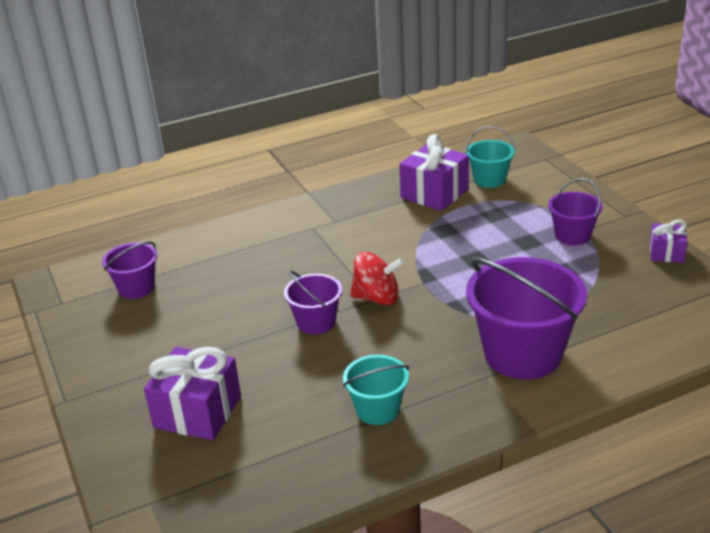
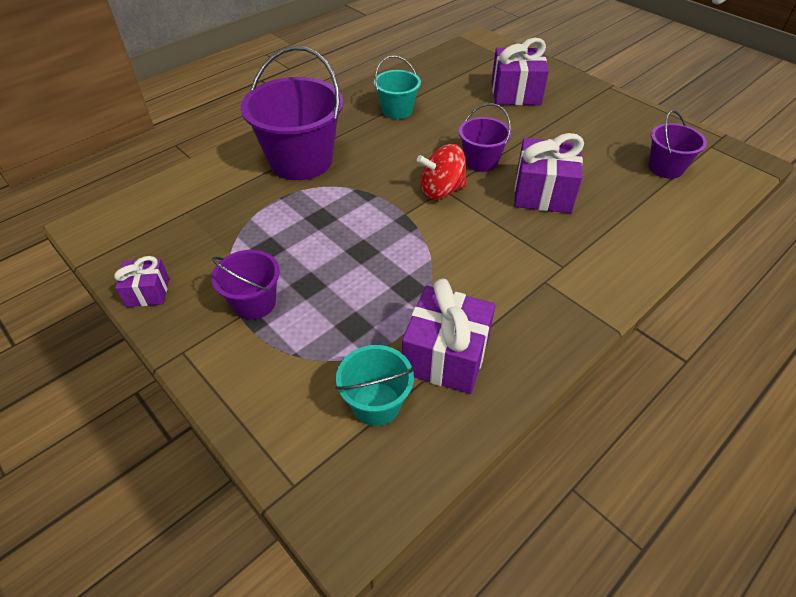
camera: 160 degrees right, 15 degrees up
none -> purple gift [514,133,584,213]

